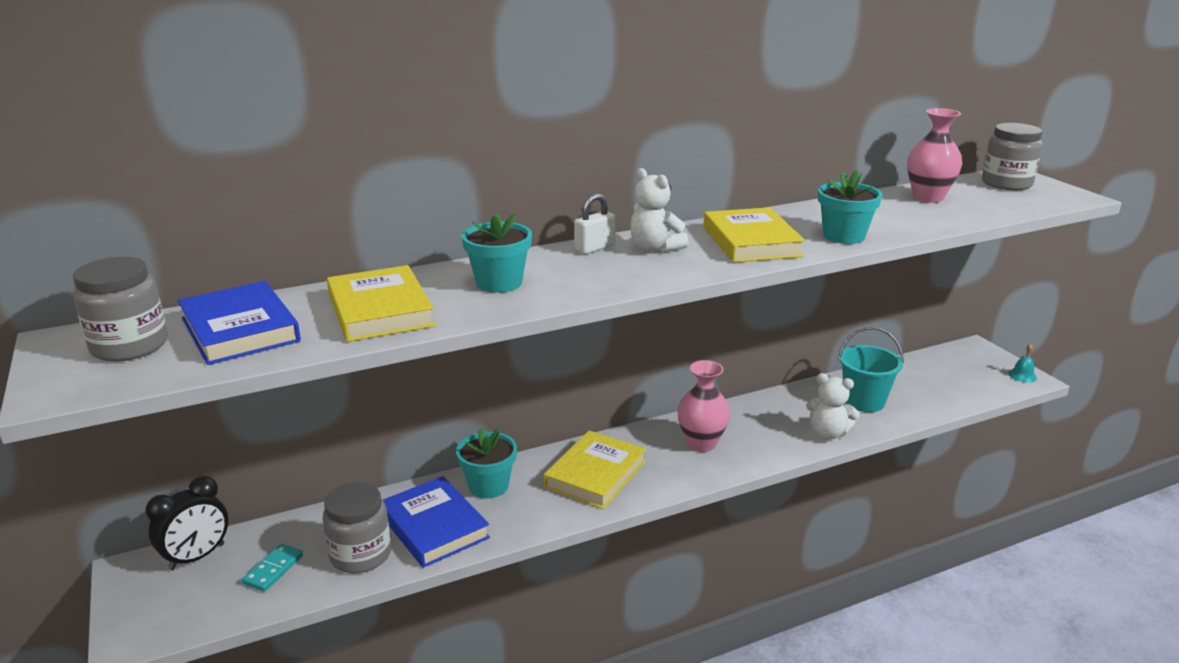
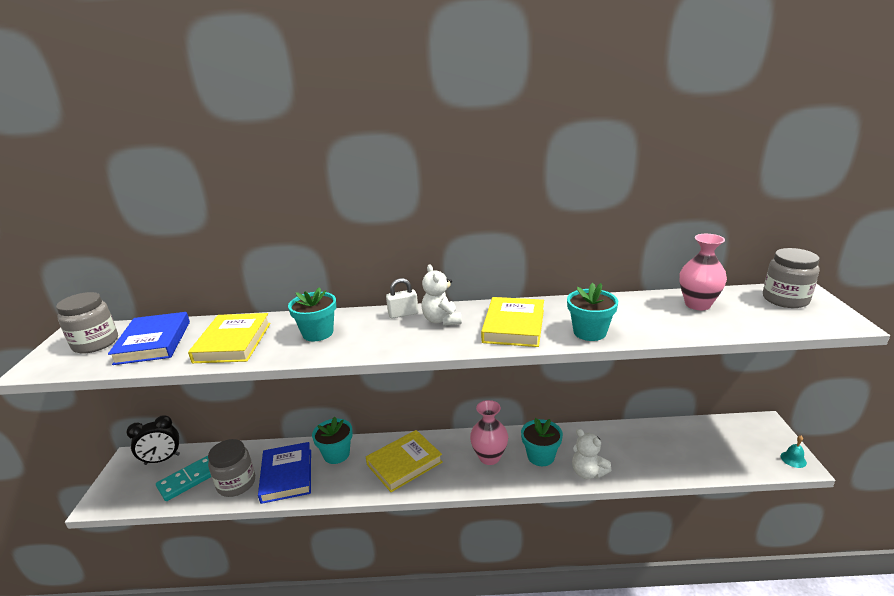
camera: 25 degrees right, 0 degrees up
turquoise domino [242,544,303,592] -> turquoise domino [156,456,211,501], size x1.56
turquoise bucket [838,327,904,412] -> none
none -> turquoise flower pot [521,418,563,466]

